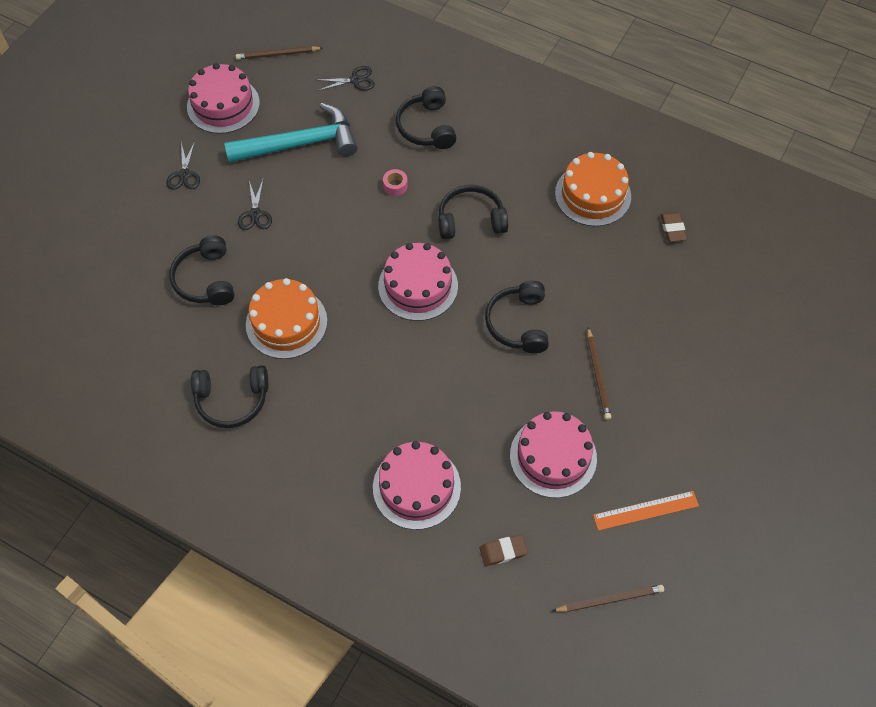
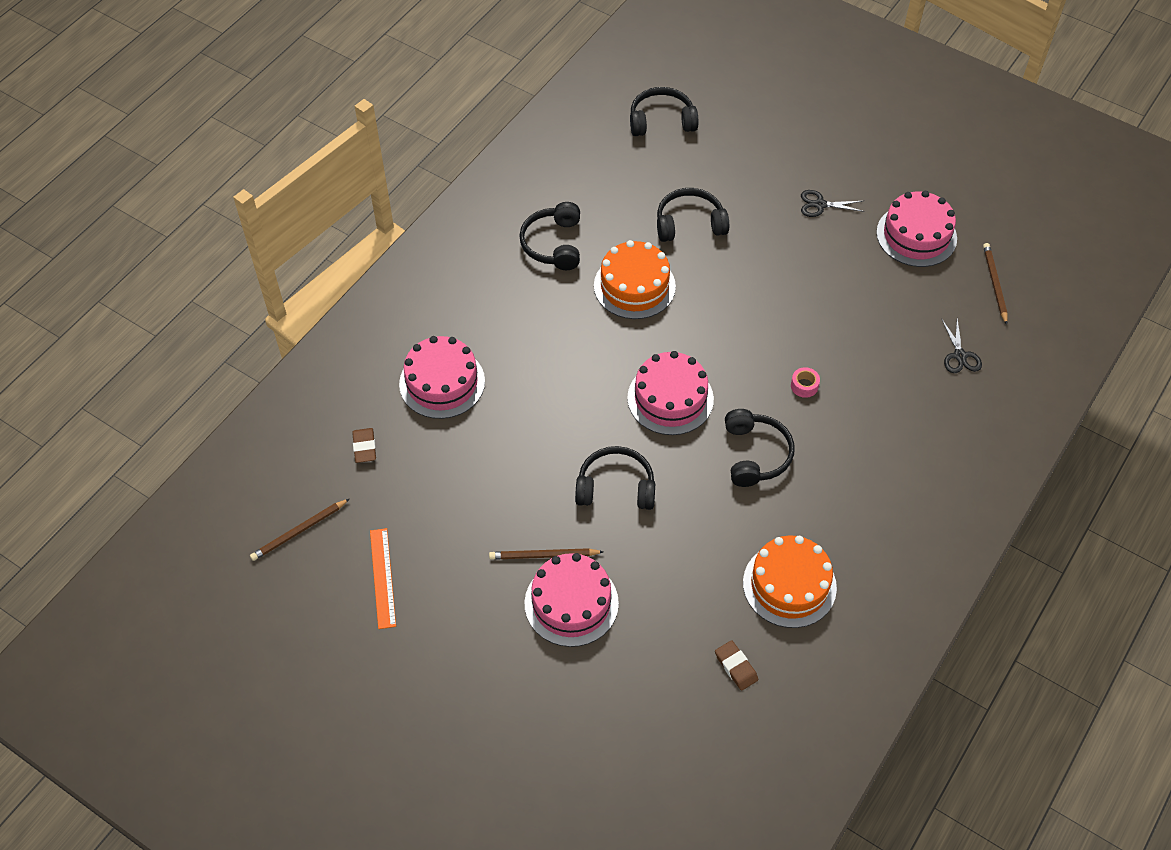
camera: 95 degrees right, 5 degrees down
turquoise hammer [224,103,358,163] -> none
black scissors [238,180,272,230] -> none
black headphones [396,86,456,149] -> black headphones moved to [630,87,698,136]
pink cake [510,411,597,498] -> pink cake moved to [525,553,619,647]
brown pencil [553,585,664,612] -> brown pencil turned 60 degrees clockwise [250,499,349,561]
brown eraser [660,212,687,242] -> brown eraser turned 60 degrees clockwise [715,640,758,691]

